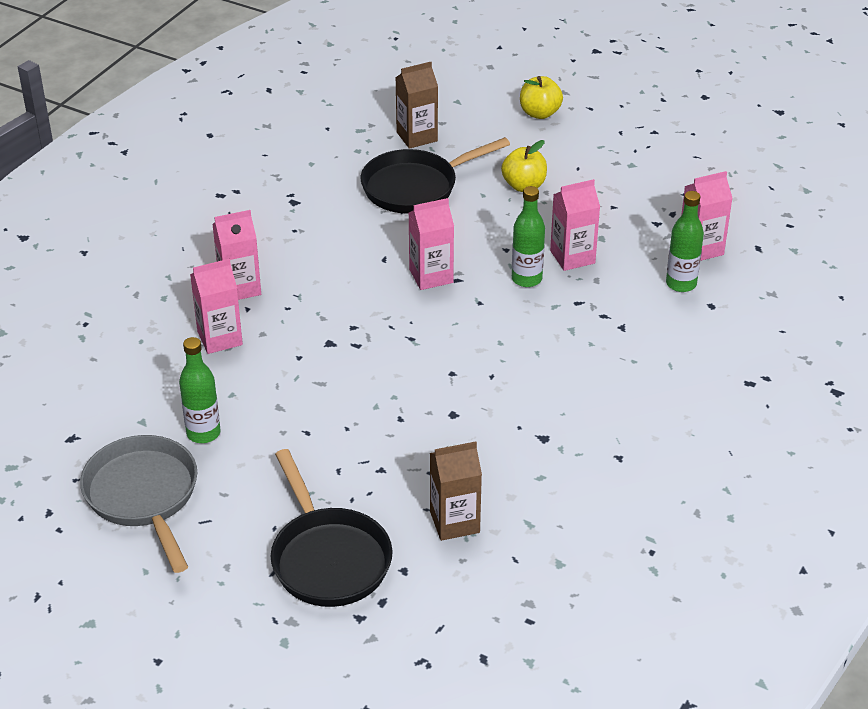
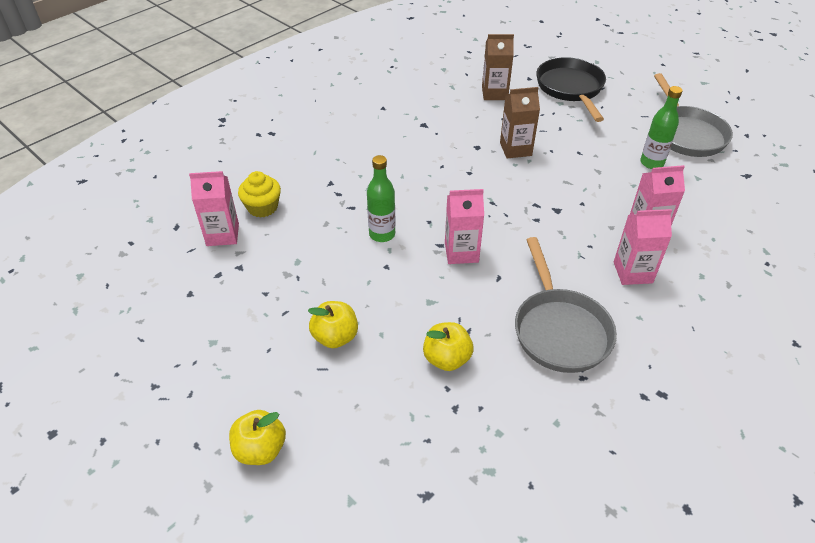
camera: 165 degrees left, 5 degrees up
black pan [361,137,510,213] -> yellow apple [423,322,473,371]
brown carton [395,62,438,149] -> brown carton moved to [500,87,540,158]
pink carton [550,179,600,271] -> none
green bottle [666,191,704,292] -> yellow cupcake [238,171,281,218]
none -> grey pan [515,237,617,373]

